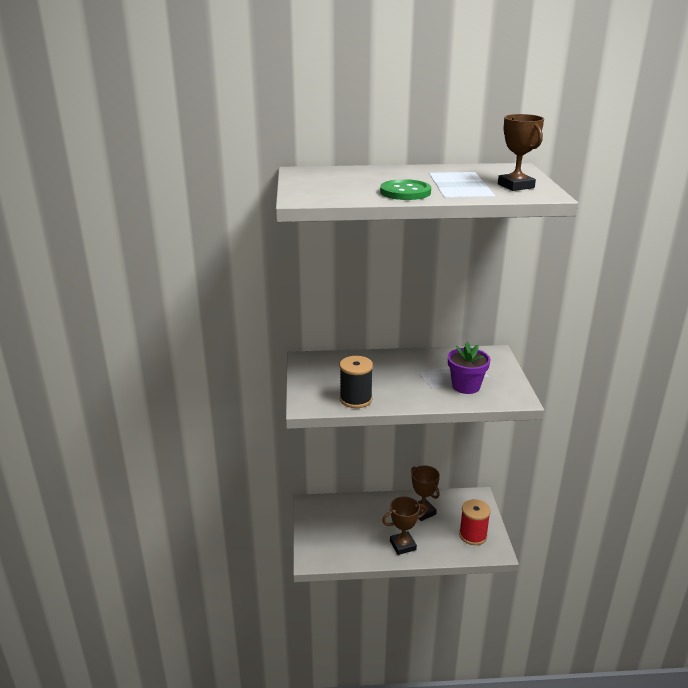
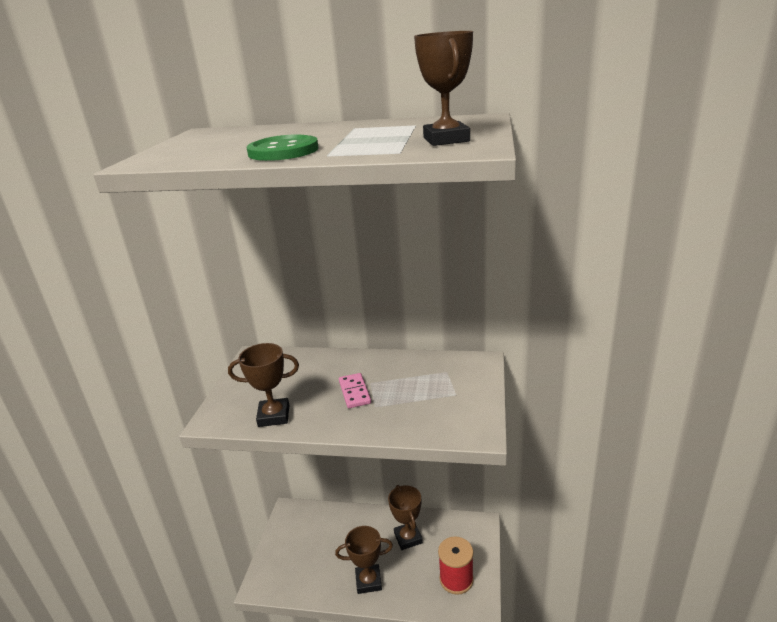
camera: 15 degrees right, 0 degrees up
black spool [340,356,373,408] -> brown trophy [228,343,299,427]
purple flower pot [448,342,491,394] -> none
none -> pink domino [339,373,371,408]

